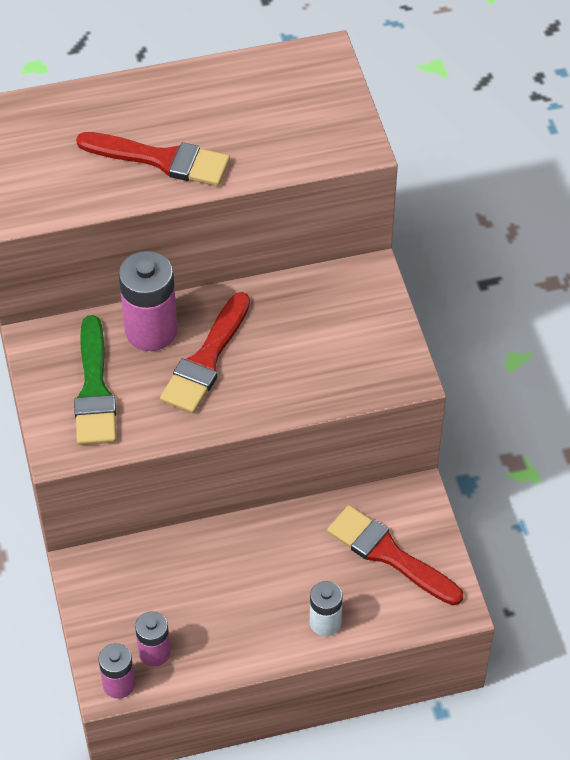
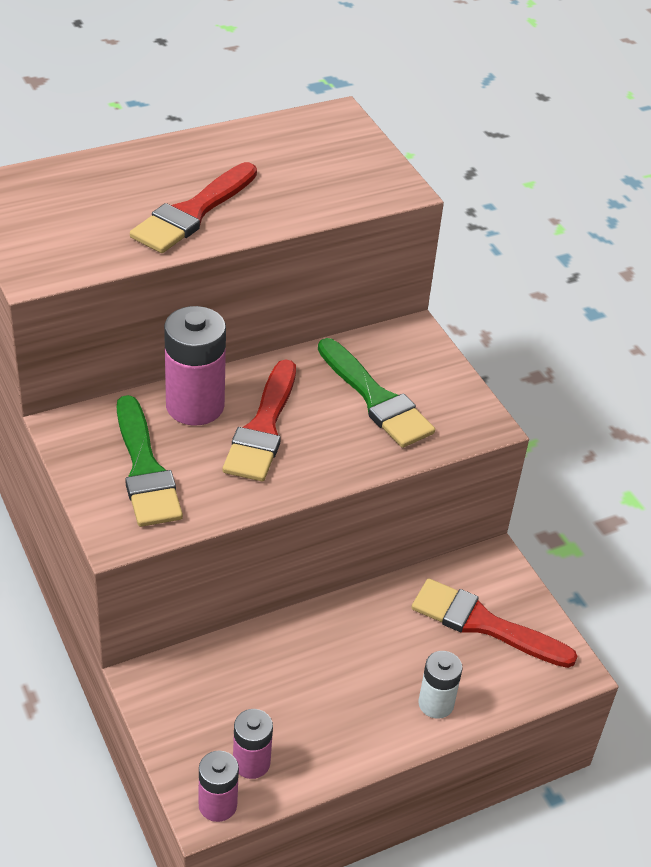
camera: 15 degrees left, 10 degrees down
red brush [76,132,230,186] -> red brush turned 120 degrees clockwise [130,162,257,253]
none -> green brush [318,338,435,448]

